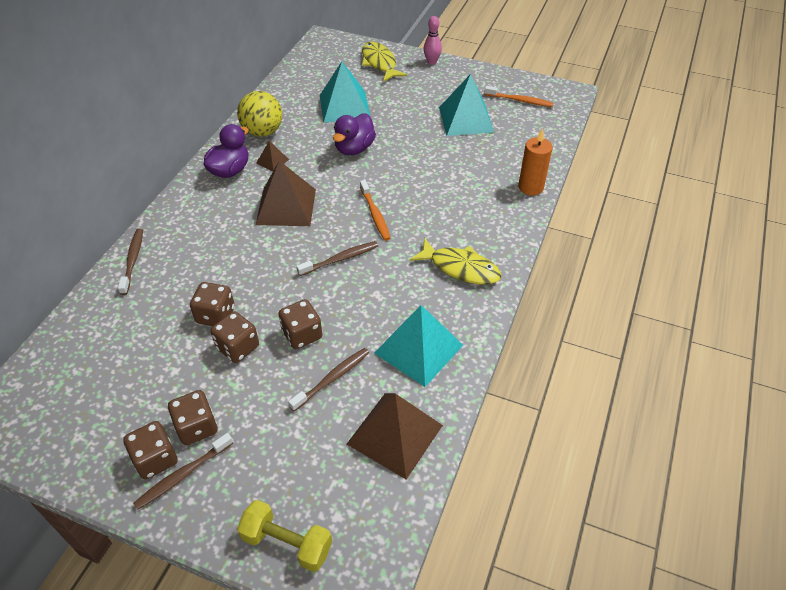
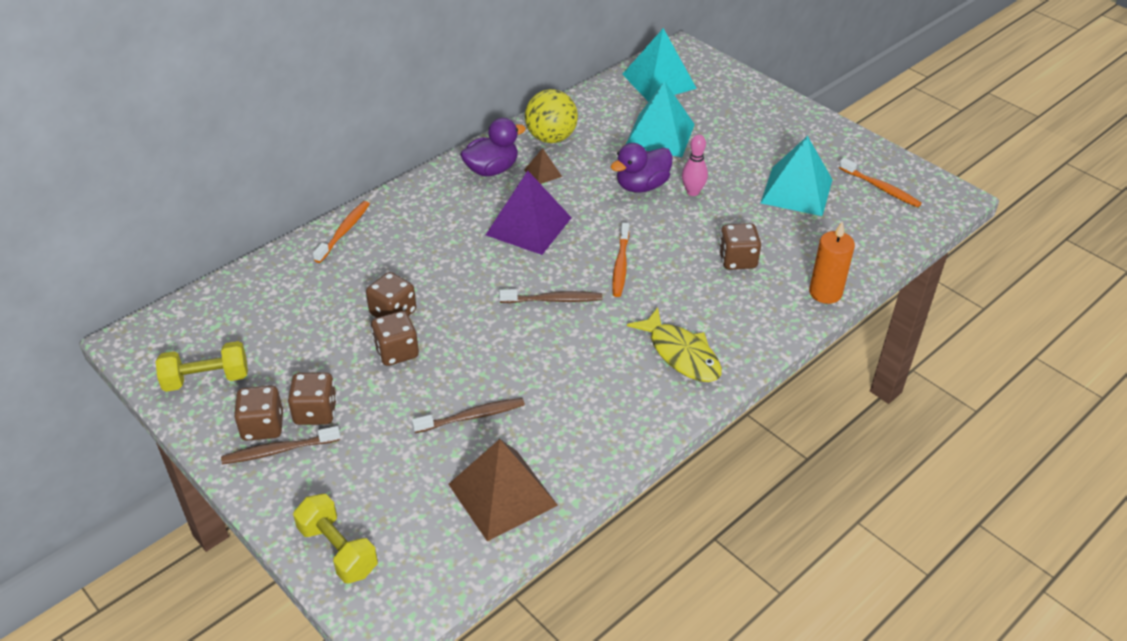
camera: 25 degrees right, 5 degrees down
brown toothbrush [118,229,143,295] -> orange toothbrush [313,201,370,263]
brown pyramid [255,161,316,226] -> purple pyramid [486,171,572,255]
brown dice [278,299,322,349] -> brown dice moved to [719,223,761,270]
yellow fish [362,42,407,82] -> none
turquoise pyramid [374,305,463,387] -> turquoise pyramid moved to [622,28,697,102]
pink bowling pin [424,16,442,65] -> pink bowling pin moved to [682,135,708,196]
none -> yellow dumbbell [155,341,248,392]

